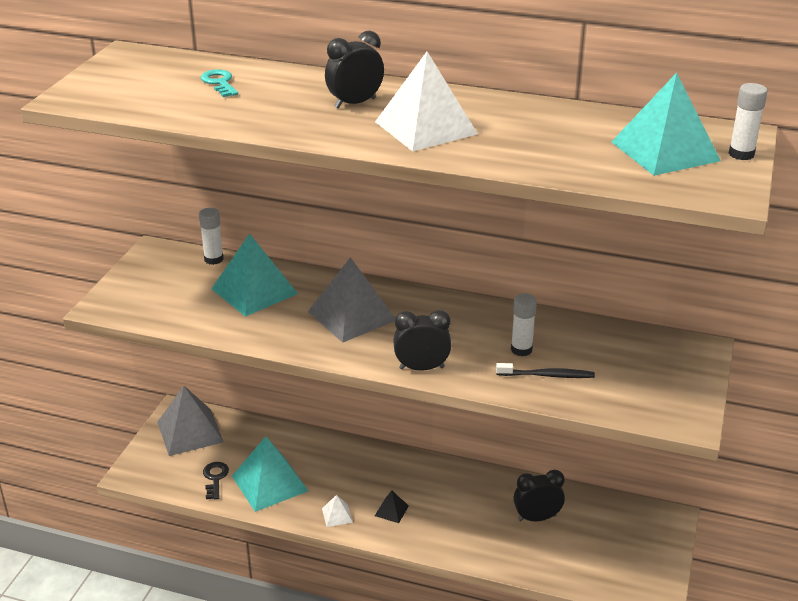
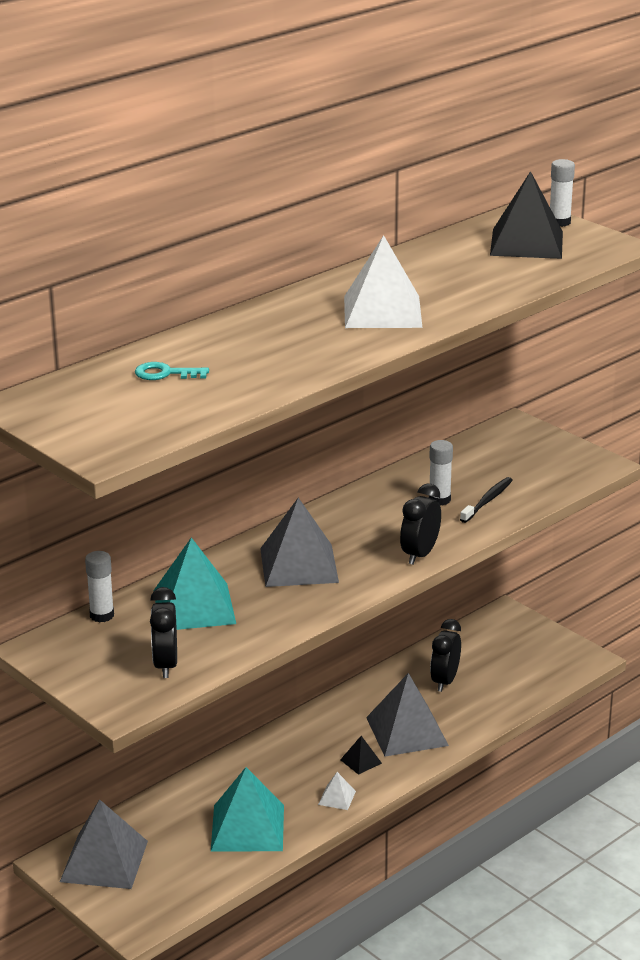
camera: 60 degrees left, 5 degrees down
black key [203,462,229,499] -> none
black clock [325,31,384,109] -> black clock moved to [150,587,177,678]
turquoise pyramid [611,73,721,176] -> black pyramid [490,171,563,259]
none -> grey pyramid [366,673,449,757]

